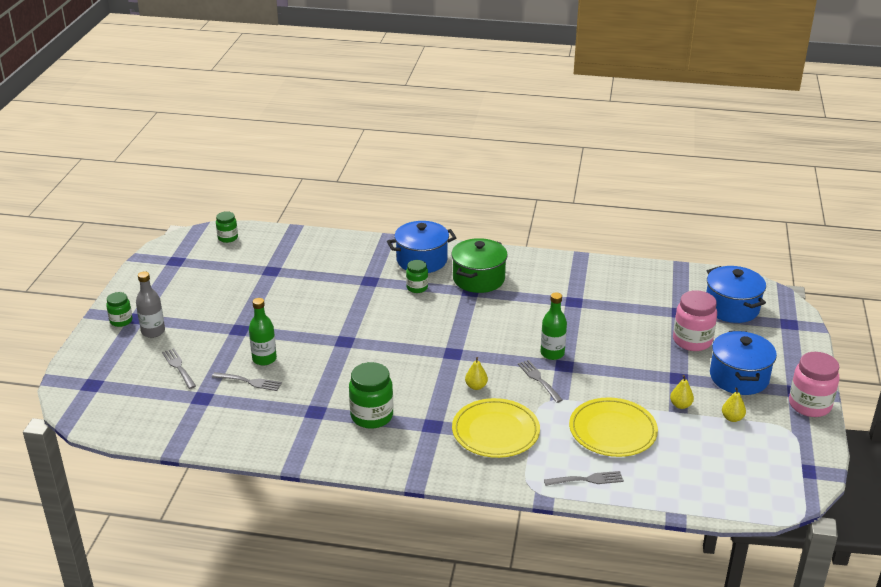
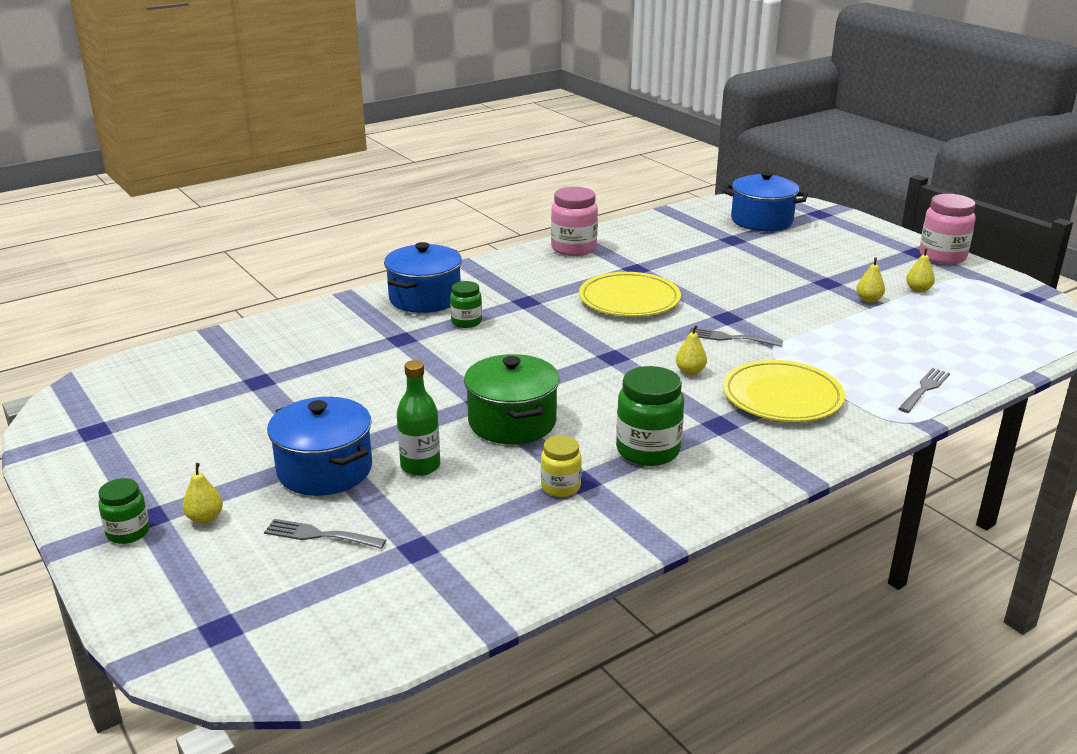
camera: 45 degrees left, 5 degrees down
grey bottle [136,272,165,338] -> yellow pear [183,463,223,524]
grey fork [212,372,282,391] -> none
green jar [216,211,238,243] -> none
green pot [451,238,508,293] -> green pot moved to [464,354,560,444]
green bottle [541,292,567,360] -> none
yellow plate [569,397,658,457] -> yellow plate moved to [579,272,681,317]
pink jar [673,290,717,351] -> pink jar moved to [551,187,598,256]
blue pot [710,331,777,395] -> blue pot moved to [267,397,372,496]
none -> yellow jar [541,436,582,497]

